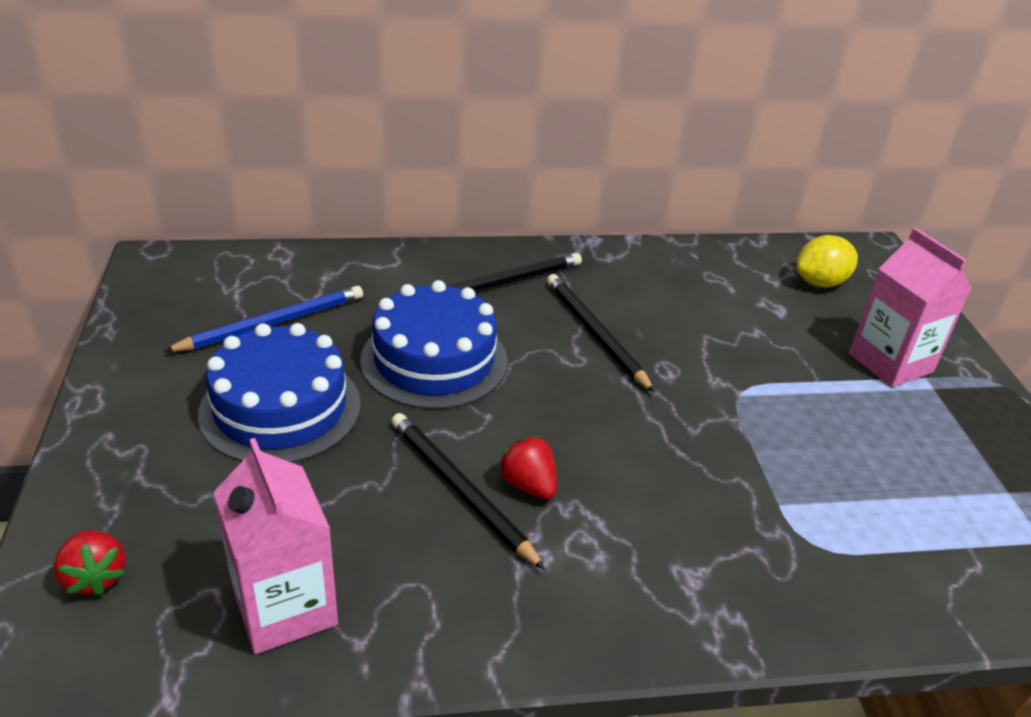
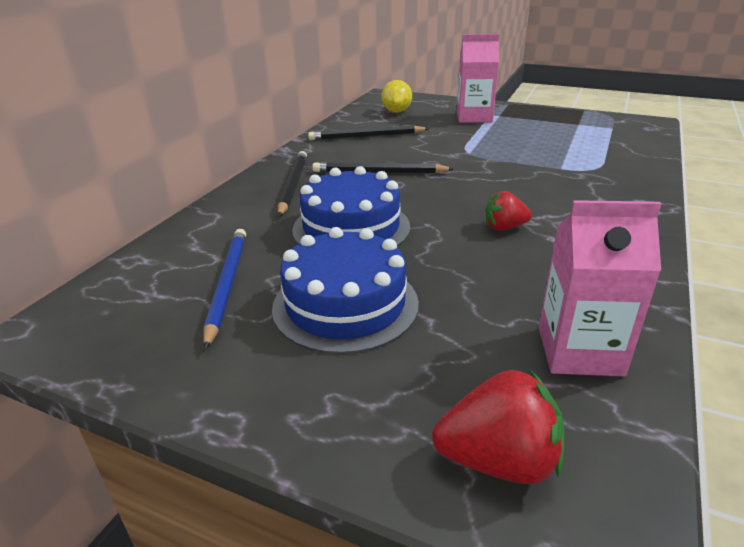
camera: 55 degrees left, 5 degrees down
red strawberry [54,530,126,596] -> red strawberry [432,369,564,484], size x1.55
black pencil [391,413,545,570] -> black pencil moved to [308,125,429,140]

